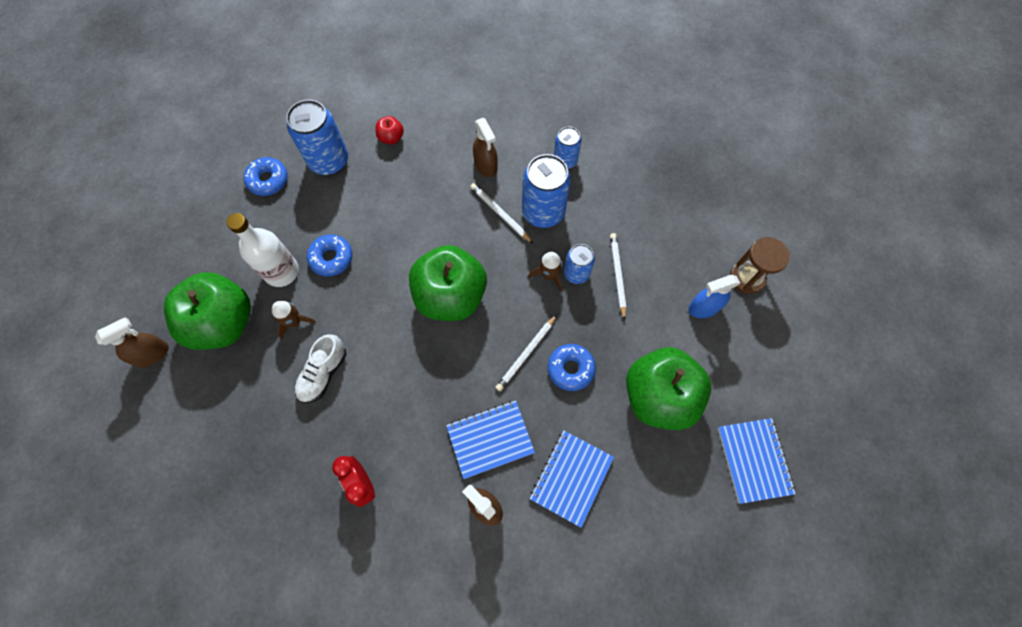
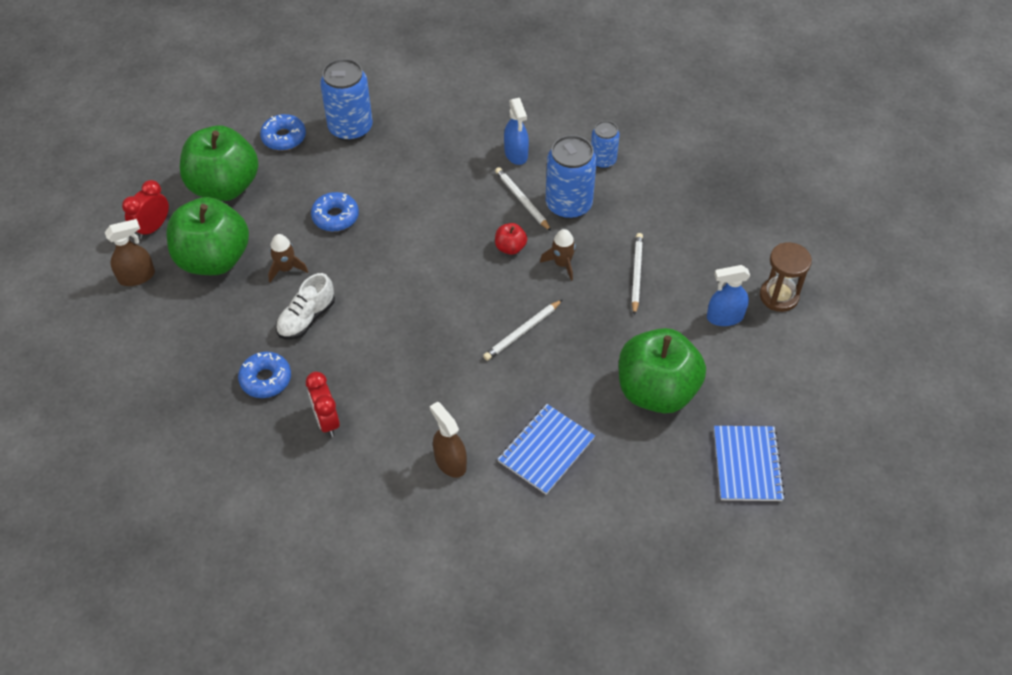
camera: 10 degrees right, 15 degrees down
white bottle [227,213,299,287] -> none
red apple [375,116,404,144] -> red apple moved to [495,223,527,255]
green apple [409,245,487,321] -> green apple moved to [180,125,259,201]
blue notebook [446,400,535,479] -> none
brown spray bottle [473,118,498,177] -> blue spray bottle [504,98,529,165]
blue donut [548,344,596,391] -> blue donut moved to [238,352,291,398]
blue can [564,244,595,284] -> none
none -> red clock [122,180,169,239]

